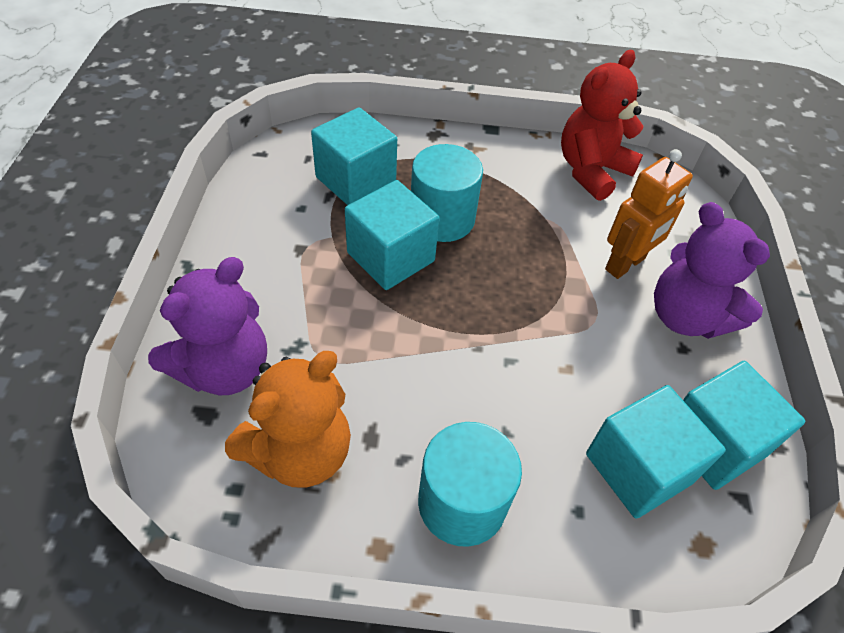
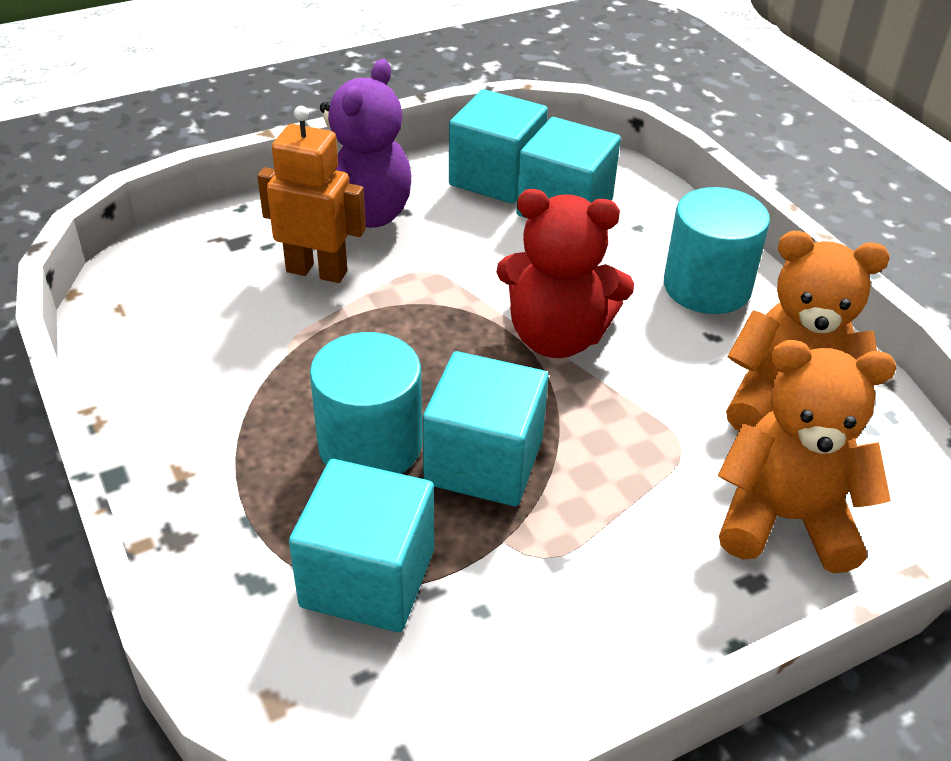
camera: 120 degrees left, 10 degrees down
purple teddy bear [148,257,267,396] -> orange teddy bear [718,340,896,573]
red teddy bear [561,50,643,201] -> red teddy bear moved to [497,189,634,358]

